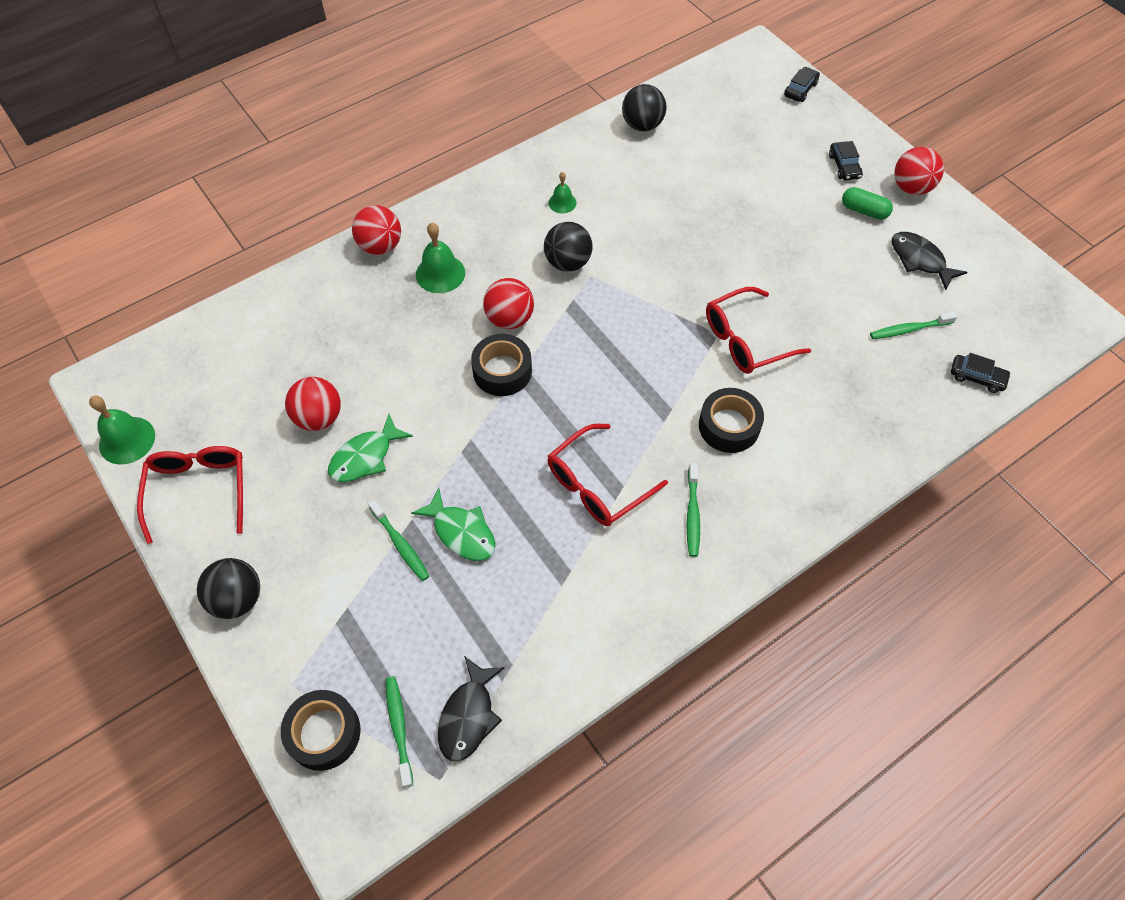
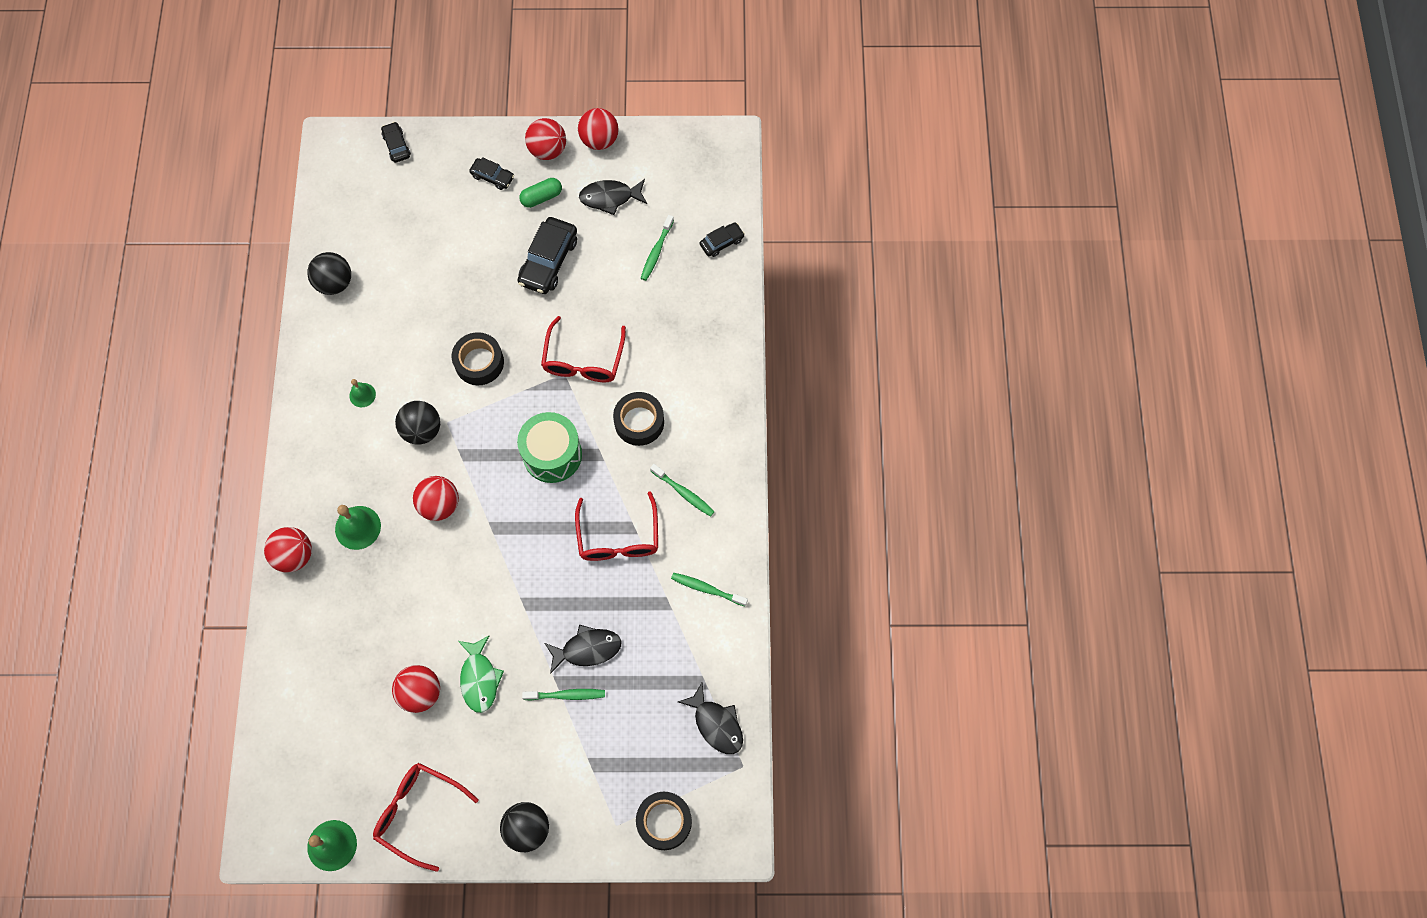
camera: 55 degrees left, 10 degrees up
green toothbrush [386,676,413,788] -> green toothbrush moved to [671,573,748,606]
green fish [411,488,495,561] -> black fish [545,625,621,674]
black tape [471,334,532,396] -> black tape moved to [452,332,504,385]
none -> black car [517,217,577,294]
none -> green drum [517,412,582,483]
none -> red ball [578,108,619,150]

